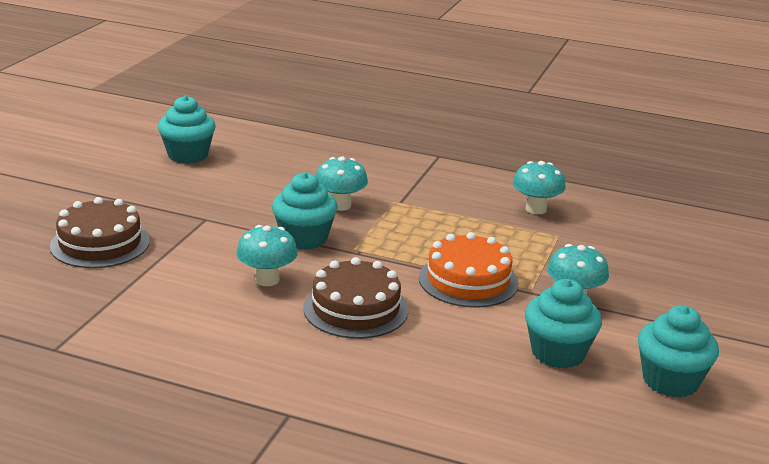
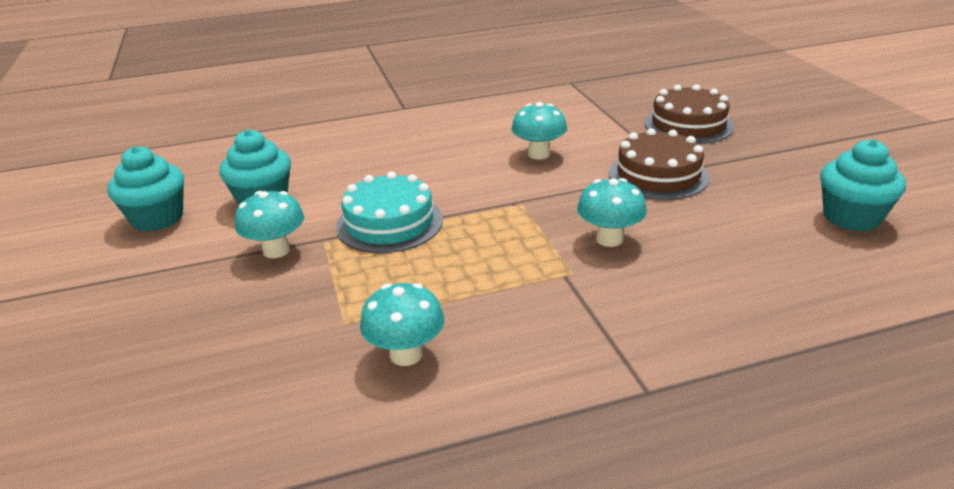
camera: 145 degrees right, 5 degrees up
turquoise cupcake [272,172,338,250] -> none
brown cake [303,257,409,339] -> brown cake moved to [609,128,710,200]
orange cake [419,232,519,308] -> turquoise cake [336,171,443,253]

